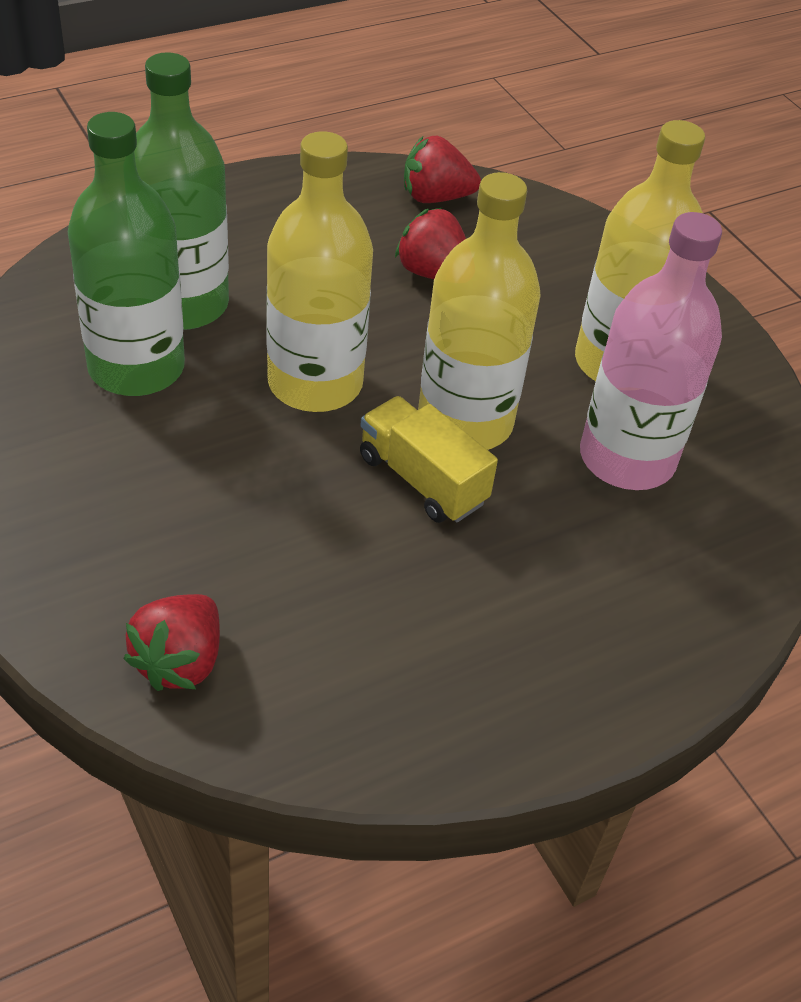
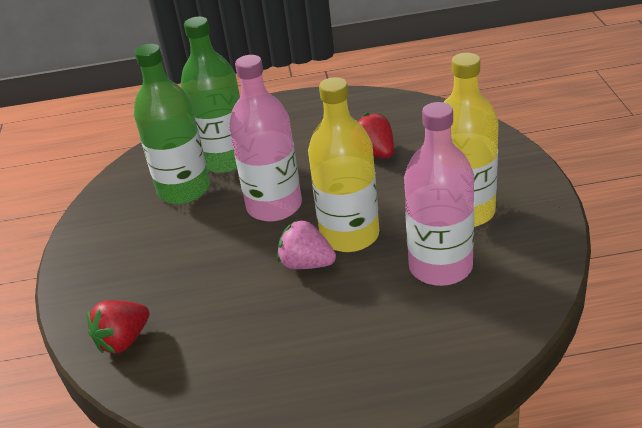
camera: 30 degrees right, 10 degrees down
yellow bottle [266,131,373,412] -> pink bottle [229,55,302,222]
yellow truck [360,396,498,523] -> pink strawberry [277,219,336,269]
red strawberry [404,136,481,203] -> none

